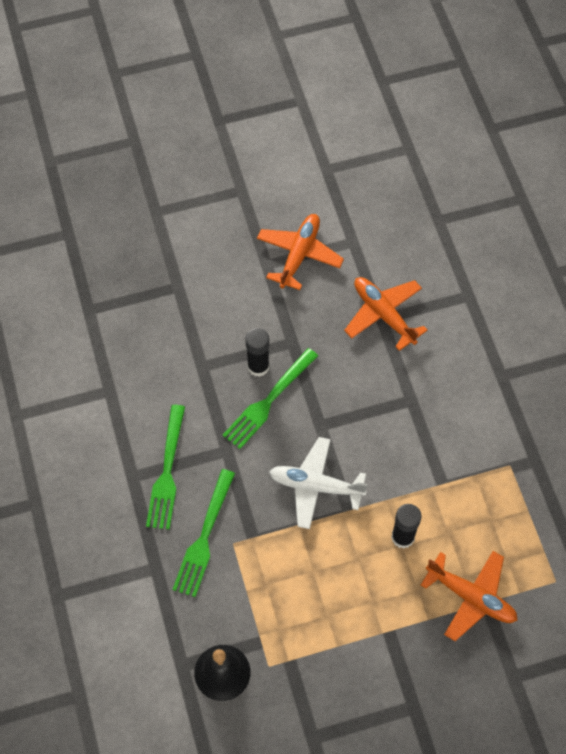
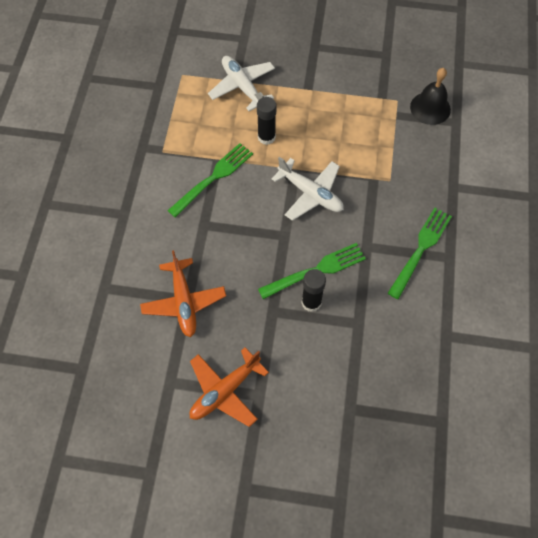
camera: 155 degrees left, 0 degrees up
green fork [172,469,235,597] -> green fork moved to [167,143,253,218]
orange plane [421,551,518,641] -> white plane [208,56,275,111]

